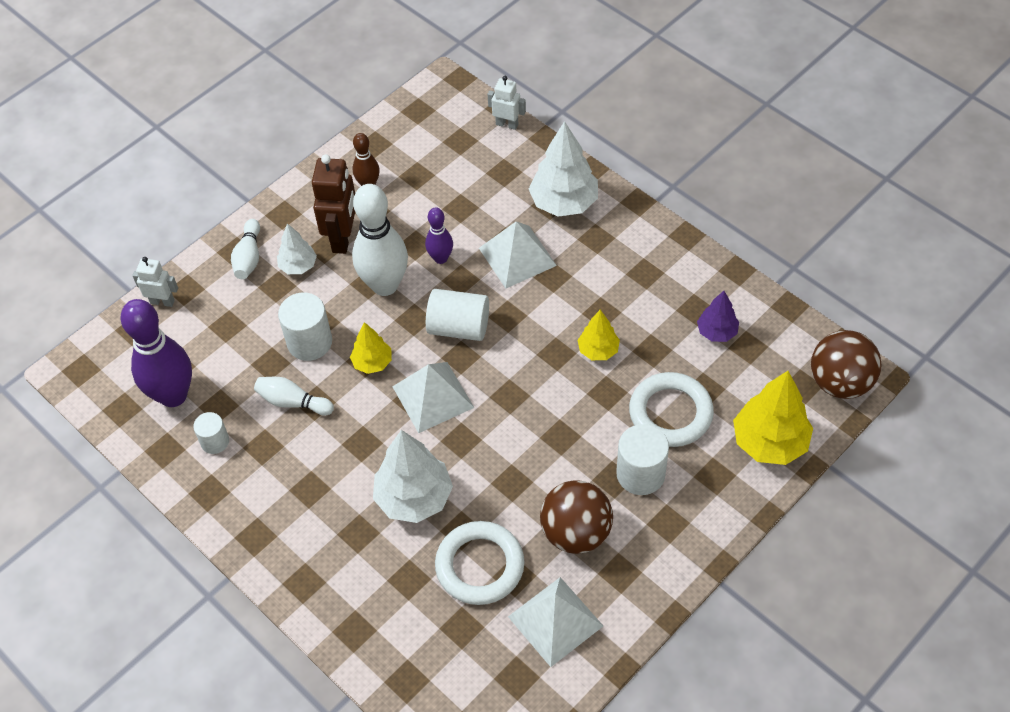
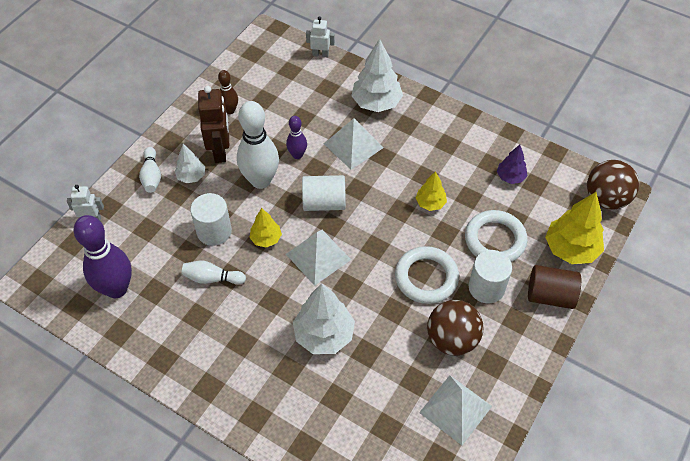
camera: 15 degrees left, 0 degrees up
white cylinder [193,412,229,454] -> none
white ring [435,521,525,605] -> white ring moved to [395,246,459,304]
none -> brown cylinder [528,265,581,309]

